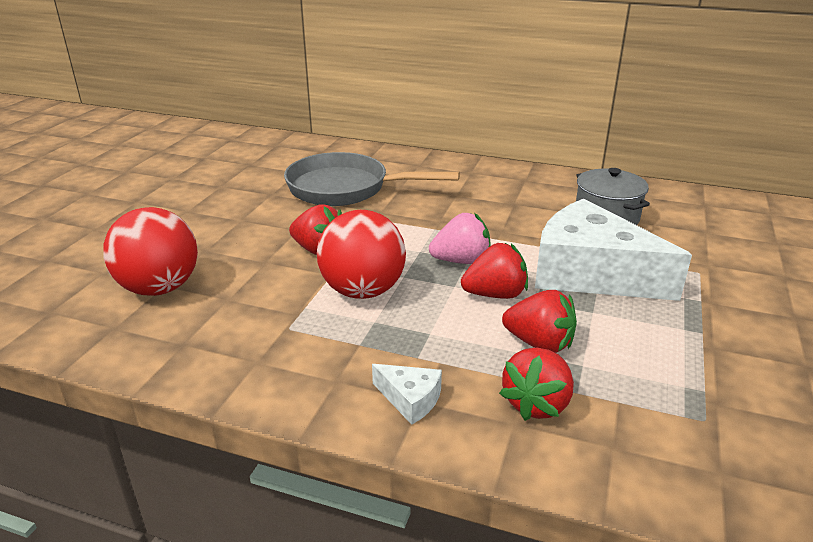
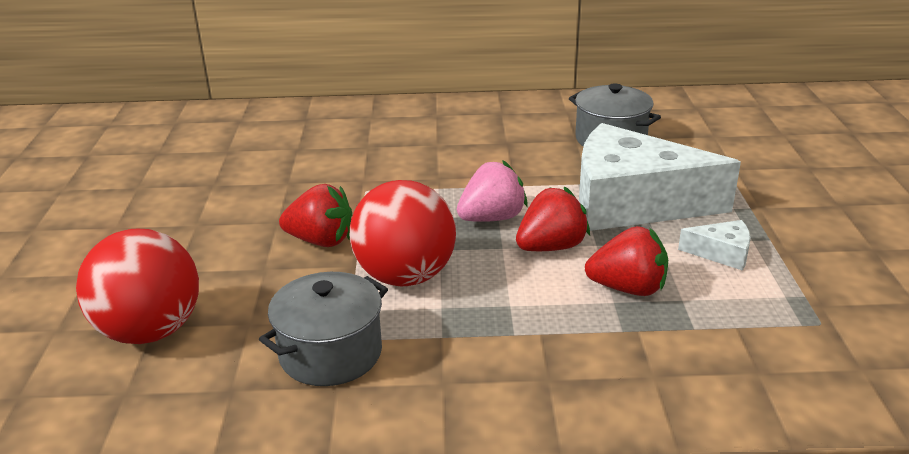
camera: 20 degrees left, 0 degrees up
grey pan [284,152,460,206] -> none
white cheese [372,364,442,425] -> white cheese moved to [678,220,751,271]
red strawberry [499,347,574,421] -> none
none -> grey pot [259,272,388,386]

